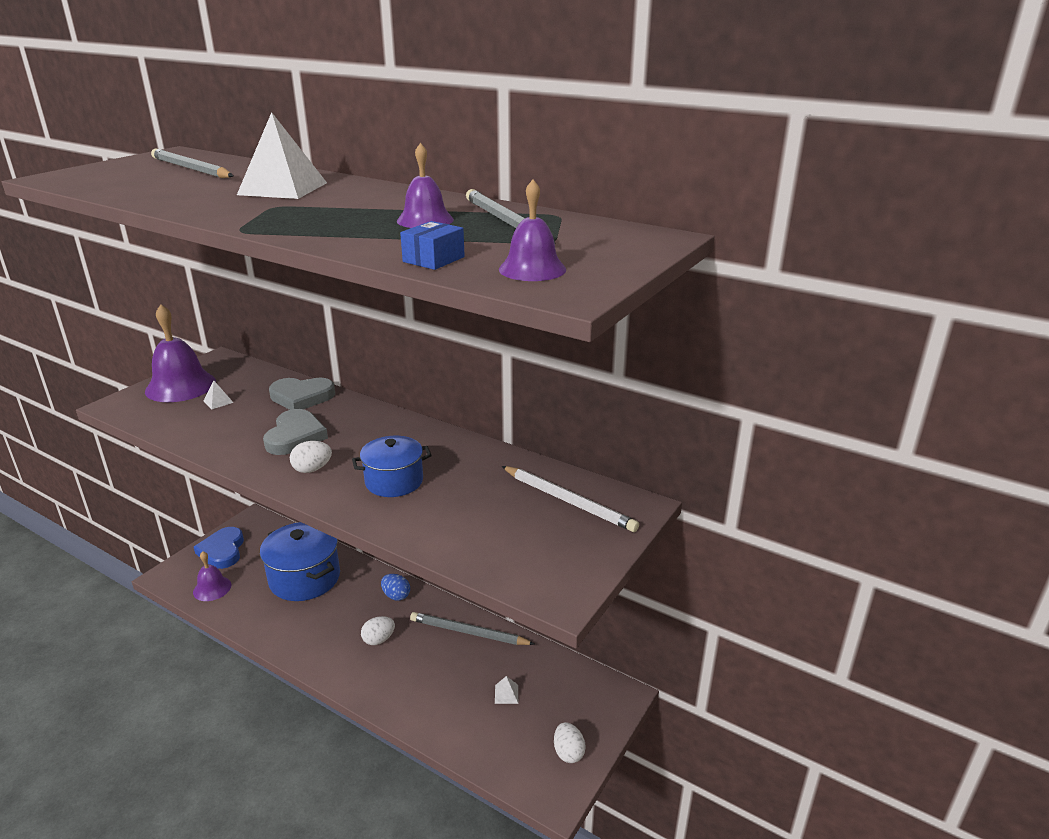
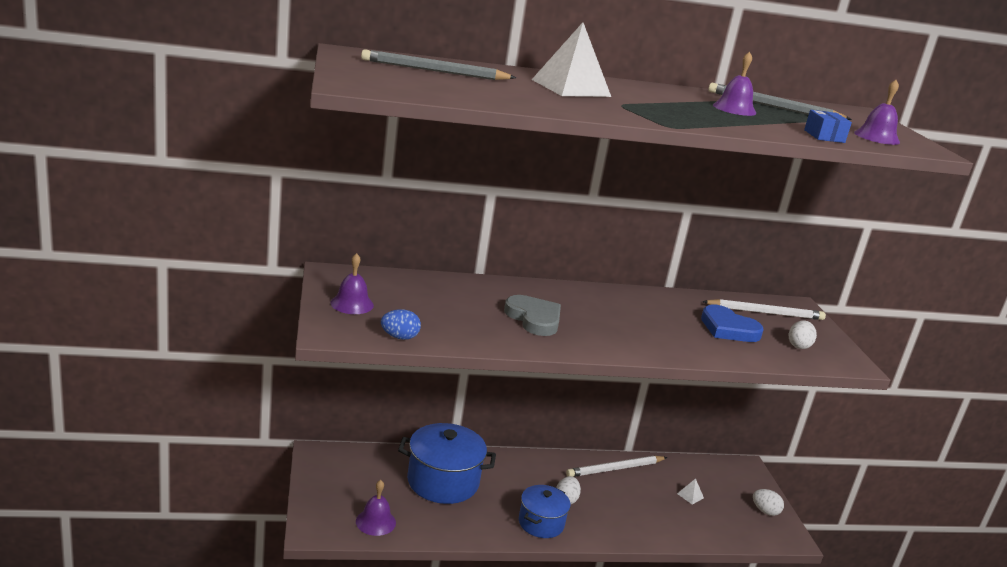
camera: 45 degrees left, 5 degrees down
purple bell [145,304,216,402] -> purple bell [331,253,374,314], size x0.58
blue heart [194,527,244,569] -> blue heart moved to [701,305,764,342]
white pyramid [204,380,234,409] -> none
grey heart [269,378,335,410] -> none
white egg [290,441,332,473] -> white egg moved to [789,320,817,349]
blue pot [352,436,432,497] -> blue pot moved to [519,485,571,538]
blue egg [381,574,410,601] -> blue egg moved to [381,309,421,340]
grey pencil [410,612,535,645] -> white pencil [566,456,667,477]

